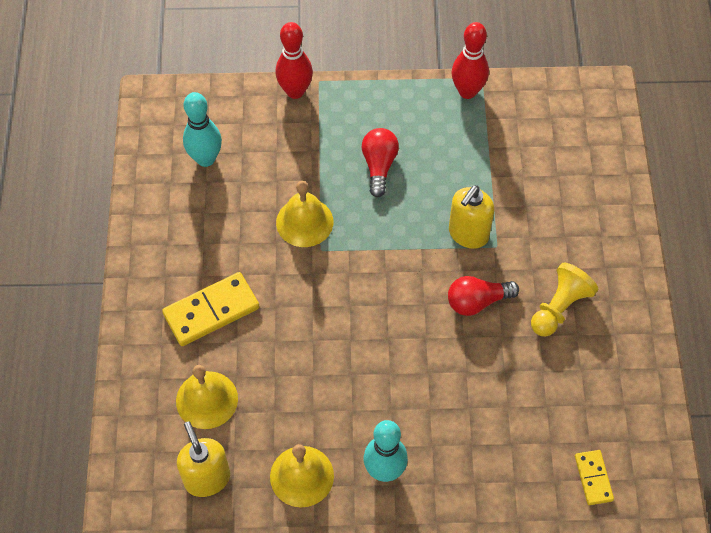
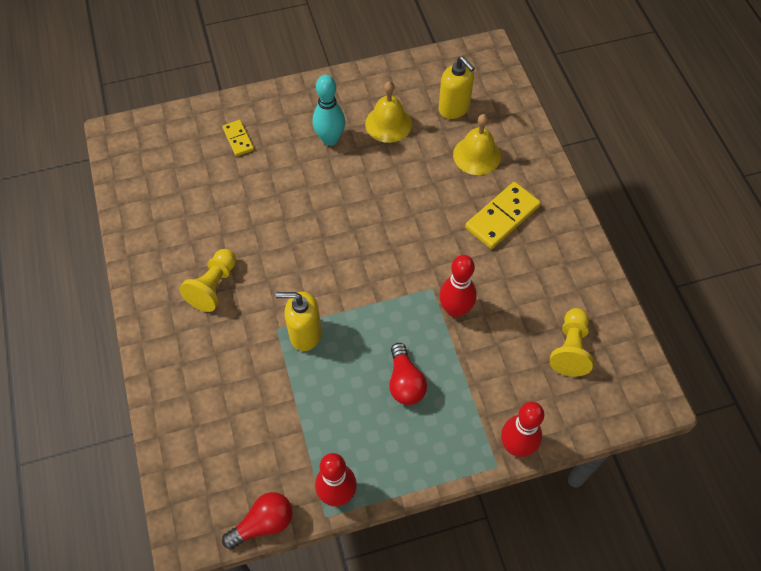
camera: 165 degrees right, 0 degrees up
turquoise bowling pin [183,92,222,167] -> yellow pawn [550,308,593,377]
yellow bell [276,181,333,247] -> red bowling pin [439,255,477,318]
red light bulb [448,276,519,316] -> red light bulb moved to [222,492,292,550]
yellow soap dispenser [449,185,494,249] -> yellow soap dispenser turned 105 degrees counterclockwise [276,292,322,351]
yellow domino [575,450,614,505] -> yellow domino moved to [222,120,254,156]

